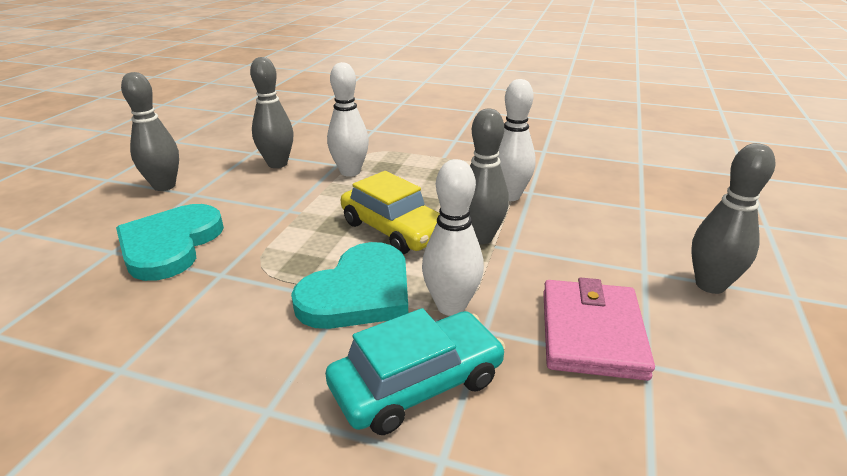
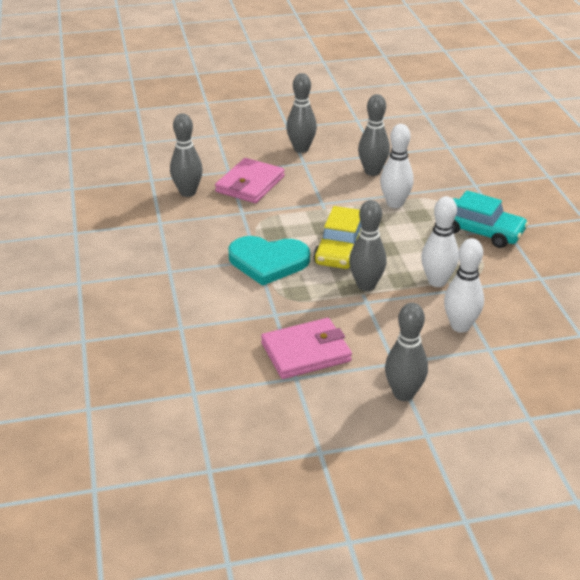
camera: 60 degrees right, 5 degrees up
turquoise heart [116,204,224,281] -> pink wallet [215,158,285,203]
turquoise car [325,308,505,435] -> turquoise car moved to [452,190,528,248]
white bowling pin [422,159,484,316] -> white bowling pin moved to [444,238,484,332]
none -> grey bowling pin [170,113,203,197]

